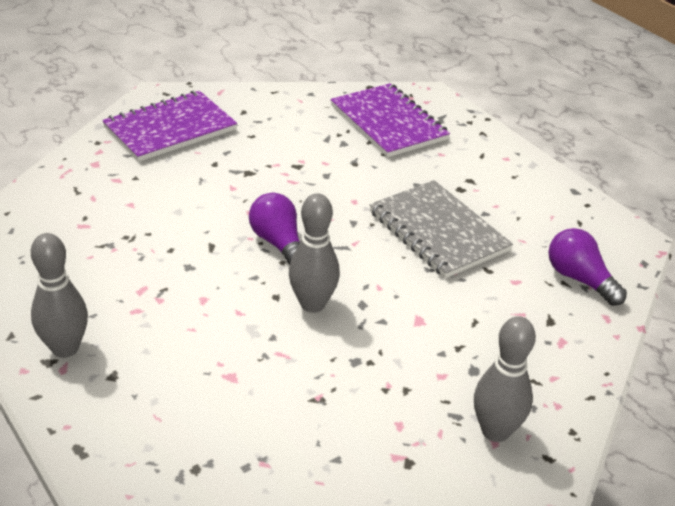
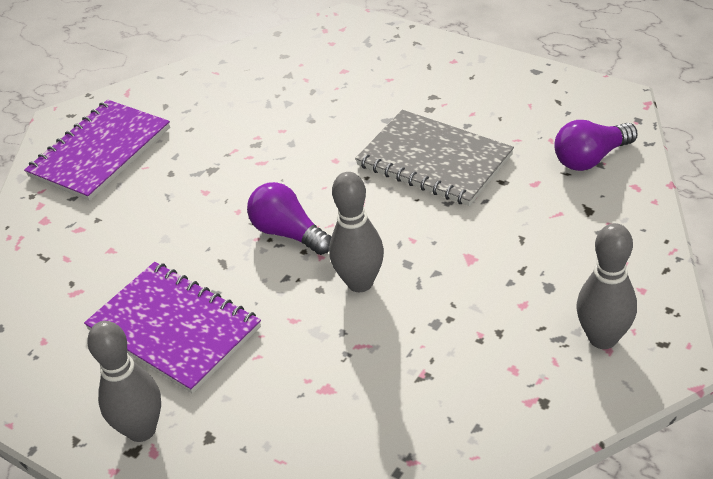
camera: 15 degrees left, 5 degrees up
purple notebook [330,83,450,157] -> purple notebook moved to [84,262,261,394]
purple light bulb [548,228,627,306] -> purple light bulb turned 60 degrees counterclockwise [555,120,638,171]

